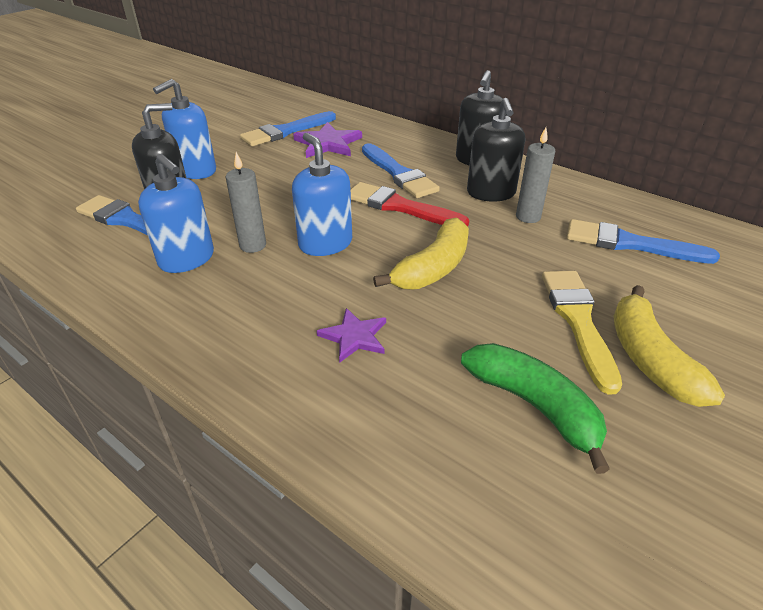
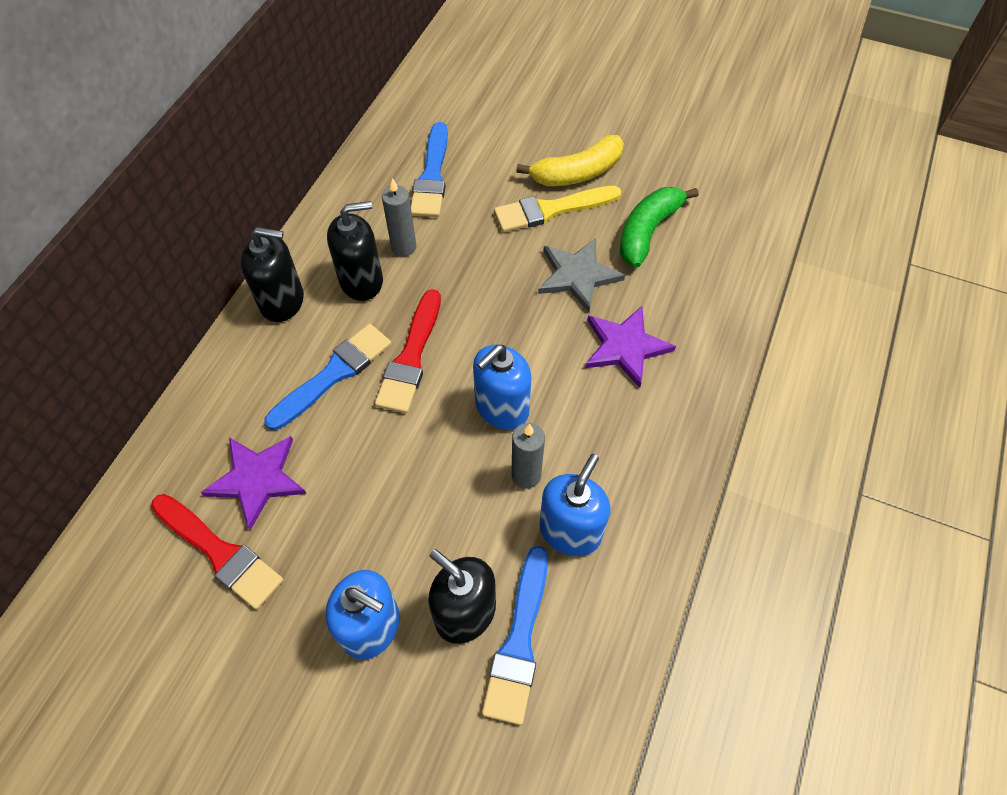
camera: 105 degrees left, 20 degrees up
blue brush [240,111,336,146] -> red brush [151,494,283,610]
purple star [317,308,386,363] -> purple star [585,306,676,388], size x1.53
yellow banana [373,217,469,290] -> none
none -> grey star [538,238,625,312]

